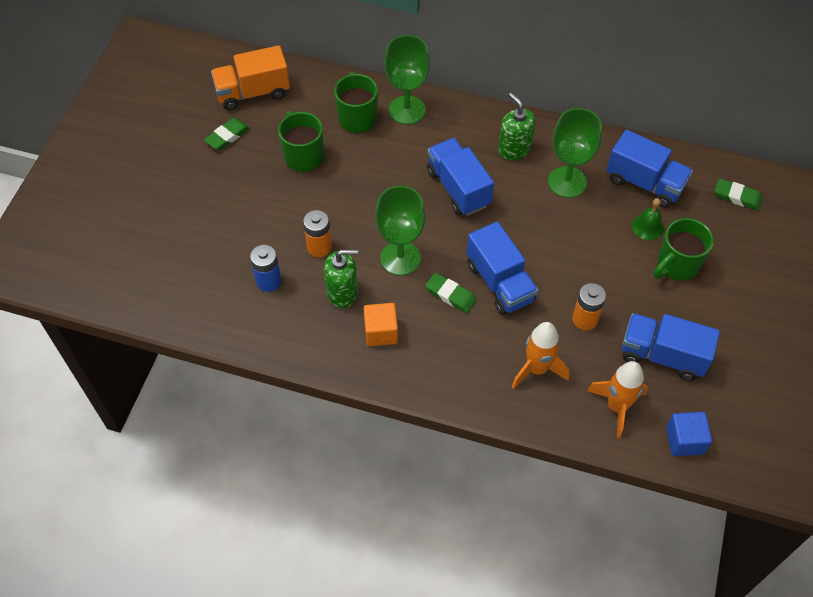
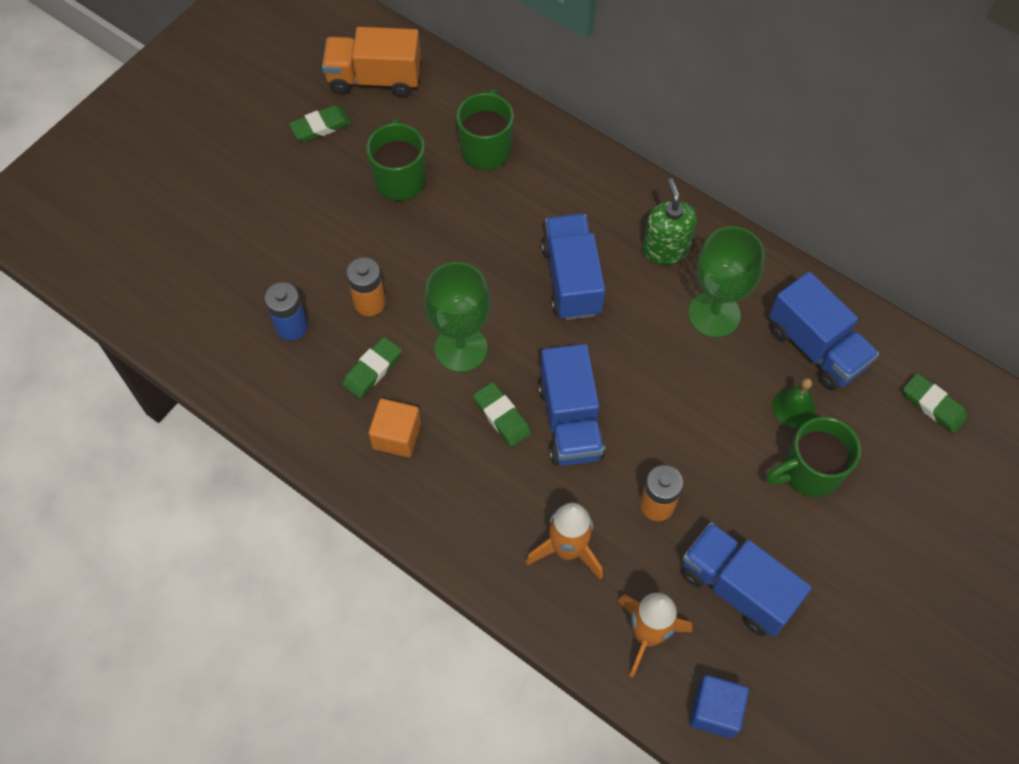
camera: 20 degrees right, 5 degrees up
green soap dispenser [324,250,358,308] -> green eraser [342,337,402,398]
green goblet [384,35,430,125] -> none

